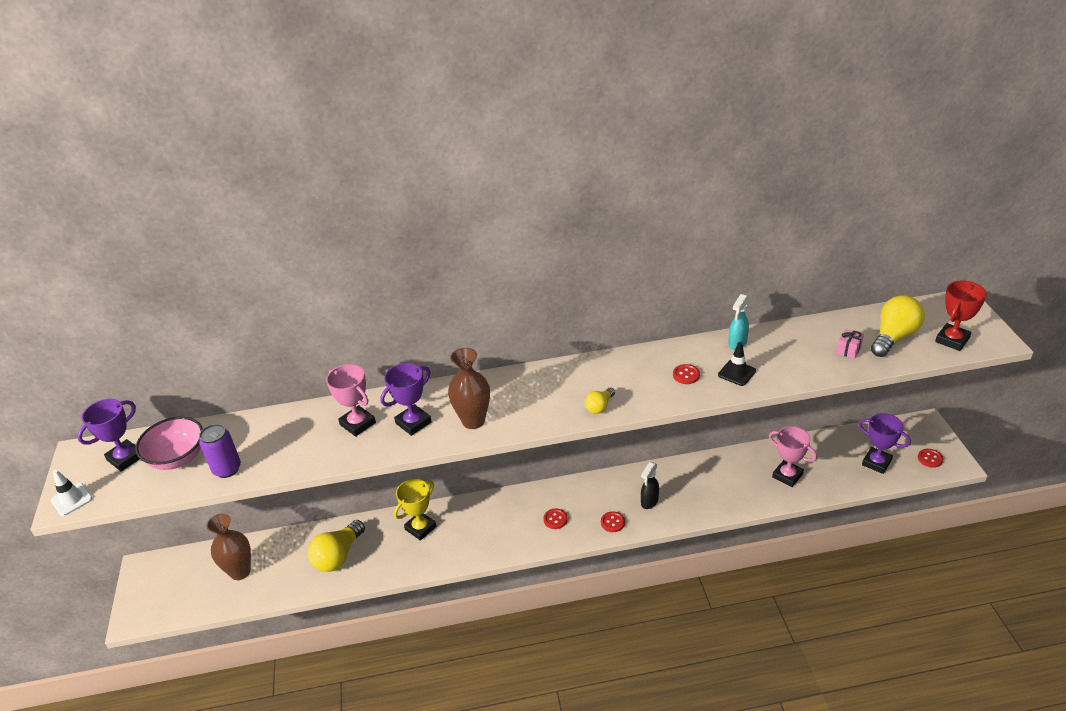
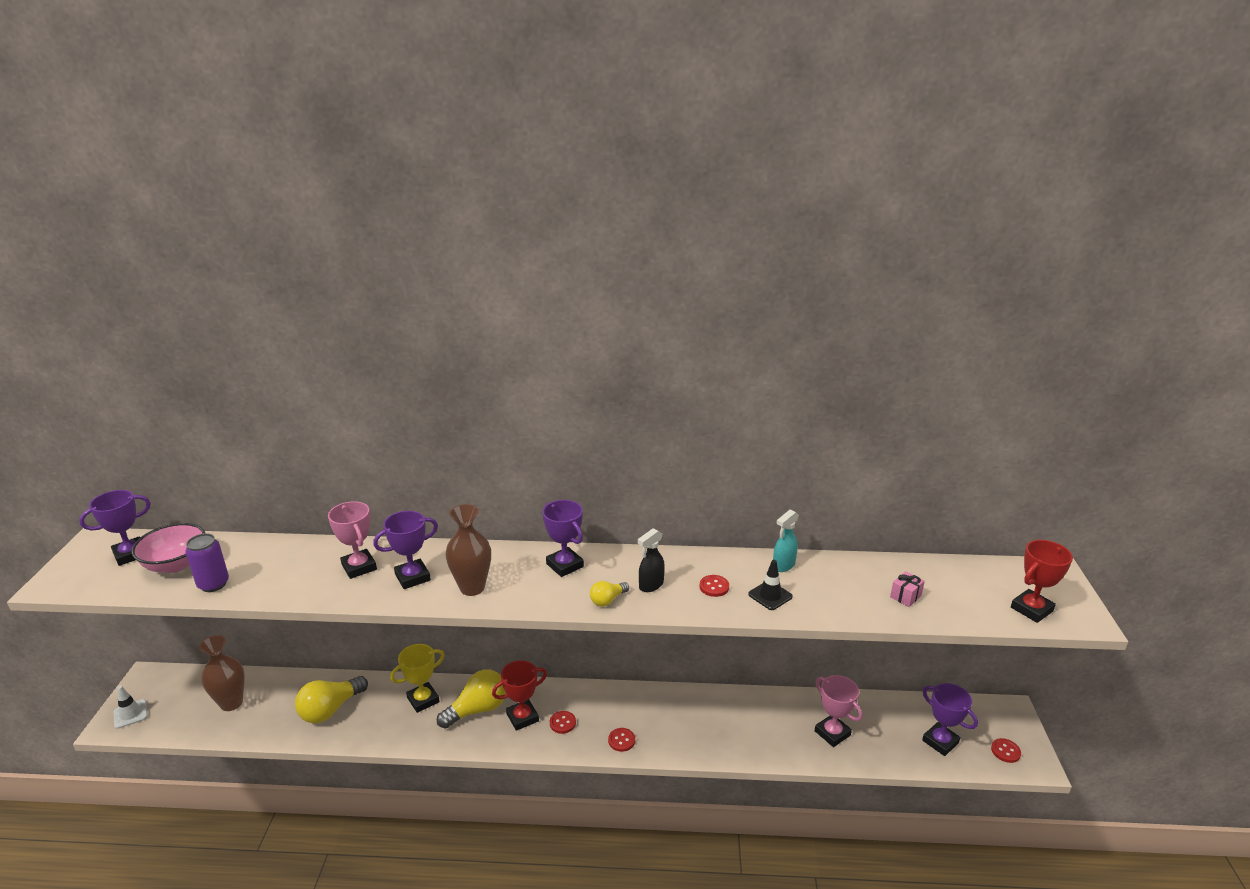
camera: 10 degrees right, 10 degrees down
white traffic cone [51,470,93,516] -> white traffic cone moved to [114,686,148,729]
black spray bottle [641,462,659,509] -> black spray bottle moved to [638,528,665,592]
yellow light bulb [871,295,925,357] -> yellow light bulb moved to [437,670,506,729]
none -> red trophy [492,660,547,731]
none -> purple trophy [543,500,584,577]

